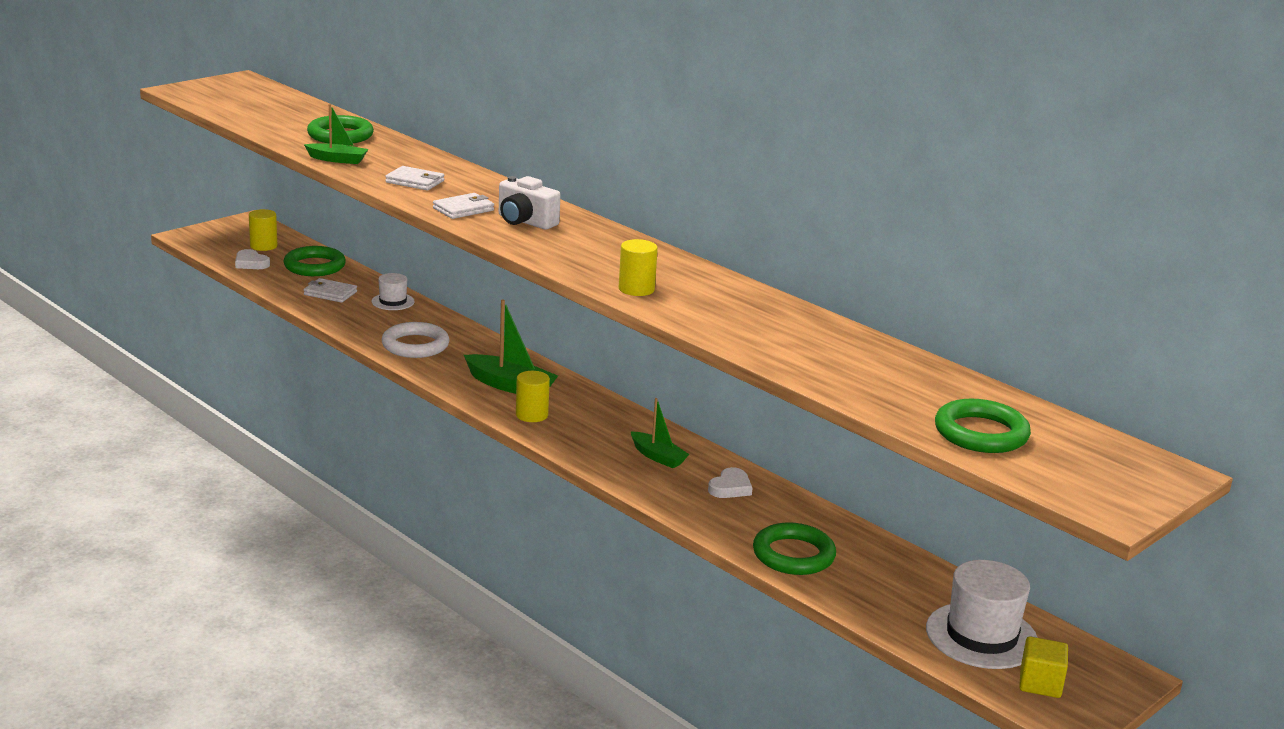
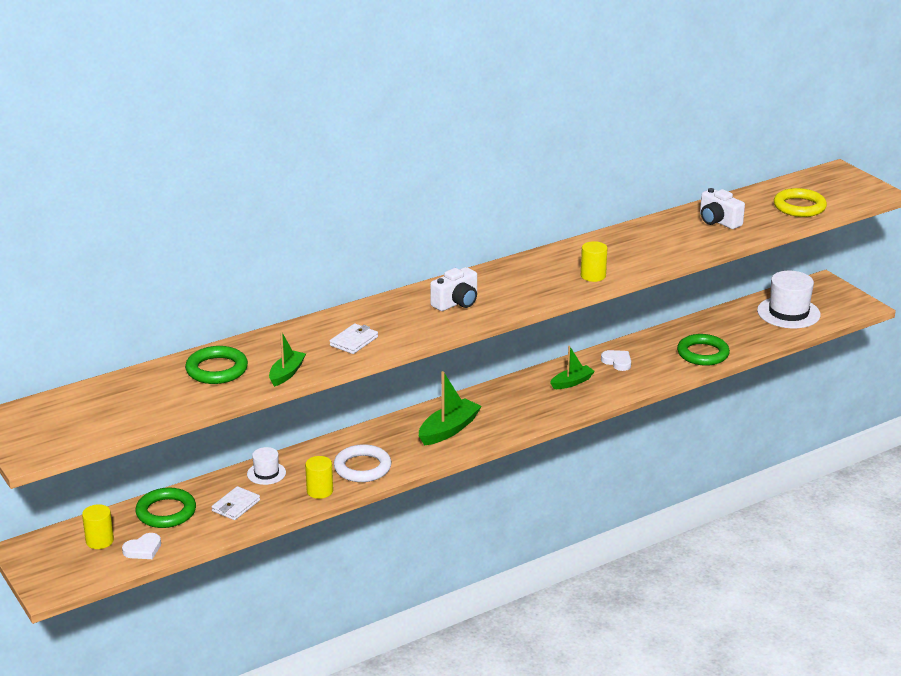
camera: 75 degrees left, 5 degrees up
white wallet [433,193,494,219] -> none
yellow cylinder [516,371,550,422] -> yellow cylinder moved to [305,456,333,499]
green ring [935,399,1031,453] -> yellow ring [774,188,827,217]
yellow cube [1019,636,1068,698] -> none
none -> white camera [700,188,745,229]

